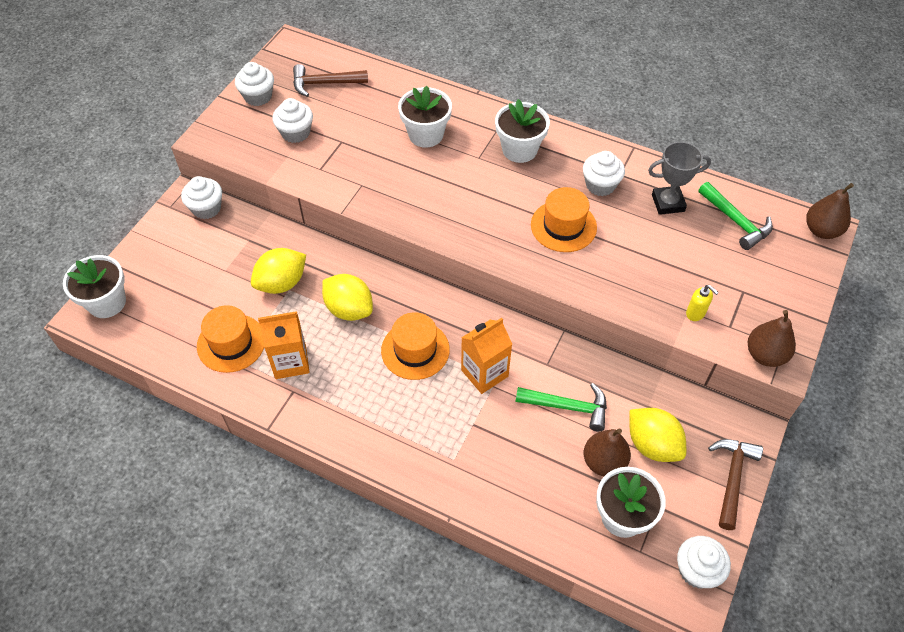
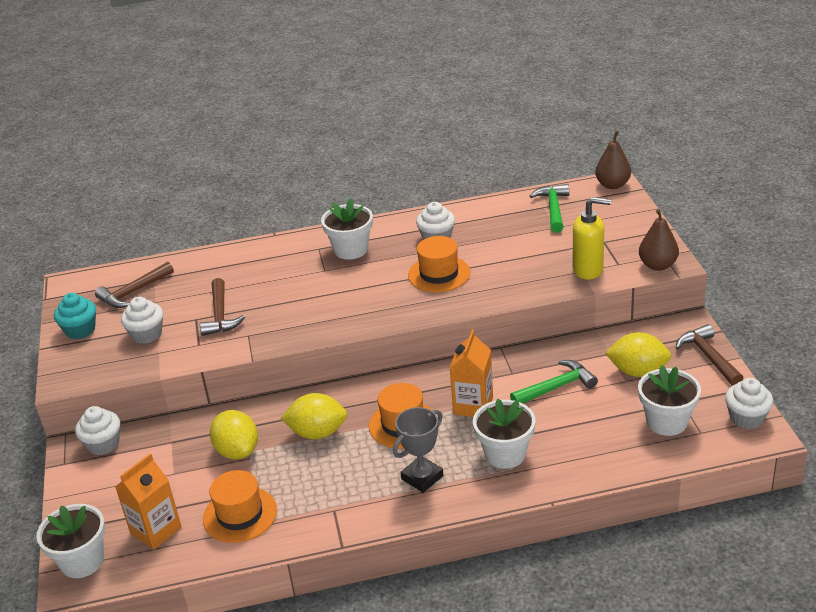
camera: 35 degrees left, 20 degrees down
white cupcake [235,62,274,106] -> turquoise cupcake [54,293,96,339]
yellow lemon [251,248,306,294] -> yellow lemon turned 45 degrees counterclockwise [210,410,258,460]
orange carton [258,311,309,379] -> orange carton moved to [115,454,182,550]
white flower pot [398,86,452,148] -> white flower pot moved to [473,399,535,469]
brown pear [584,428,631,476] -> none
grey trophy [648,142,711,215] -> grey trophy moved to [393,407,443,493]
yellow soap dispenser [686,285,719,321] -> yellow soap dispenser [573,197,611,280], size x1.88
green hammer [698,182,773,250] -> green hammer turned 105 degrees counterclockwise [530,184,569,233]
none -> brown hammer [200,278,245,336]

